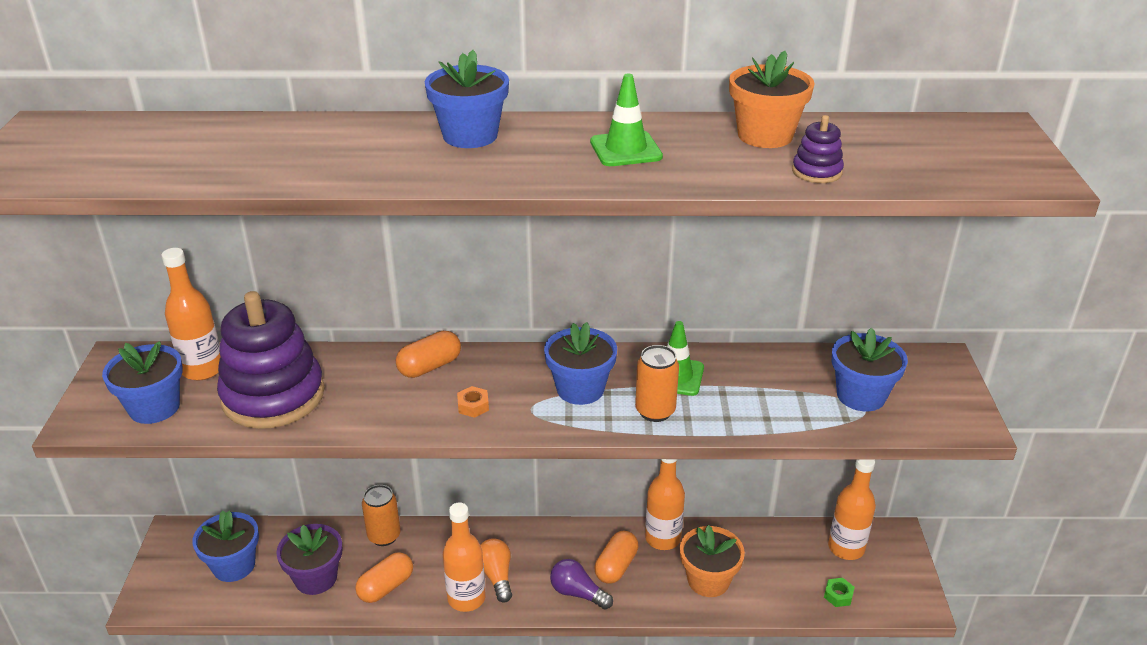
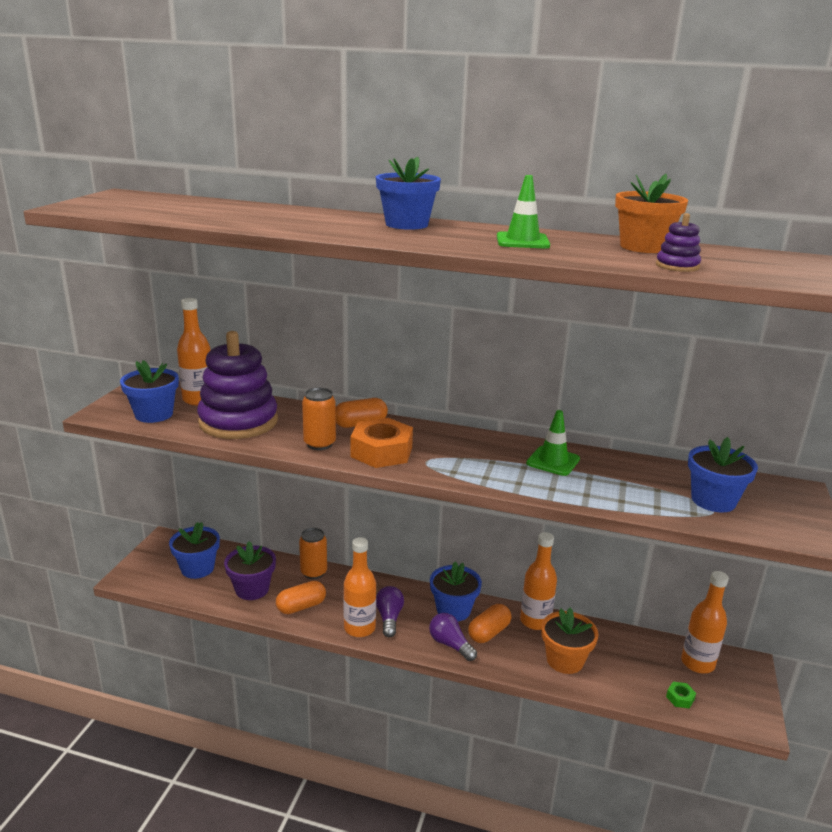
camera: 15 degrees right, 10 degrees down
orange nut [457,386,489,418] -> orange nut [351,418,413,468], size x2.33
orange light bulb [480,538,512,603] -> purple light bulb [376,586,404,637]
blue flower pot [544,322,617,405] -> blue flower pot moved to [430,562,482,621]
orange can [635,345,679,422] -> orange can moved to [302,388,336,450]

